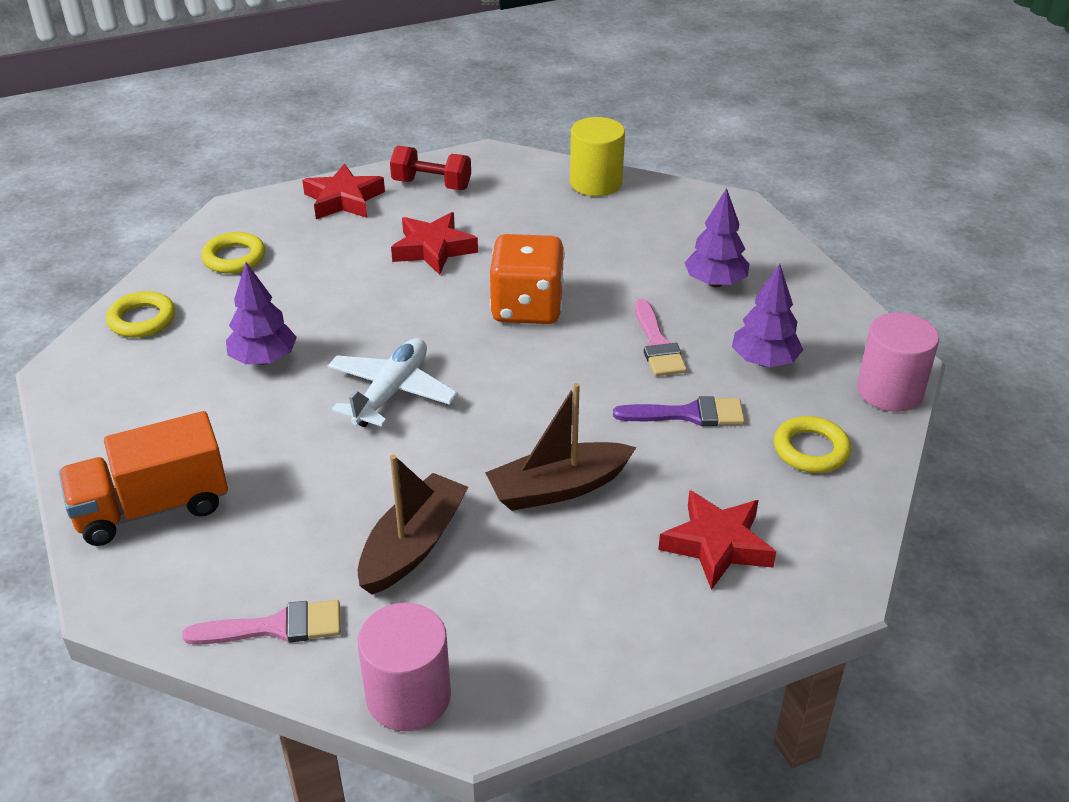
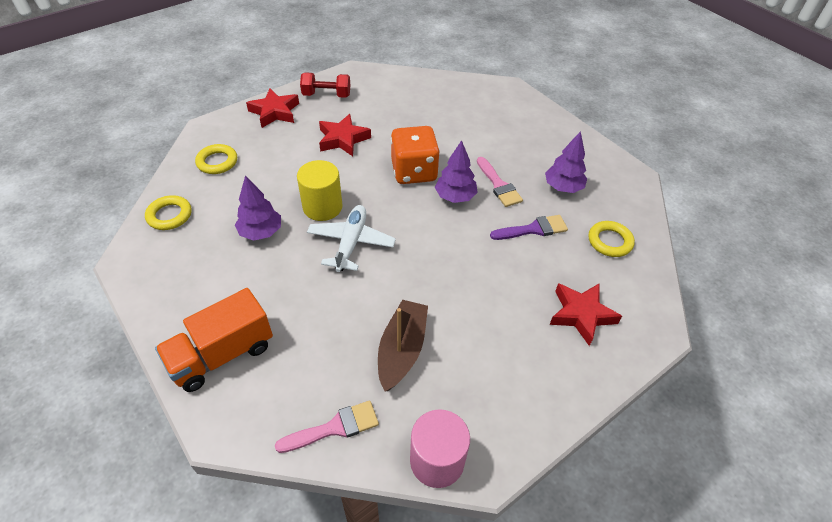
camera: 15 degrees left, 10 degrees up
brown boat [485,383,637,511] -> none
yellow cylinder [570,117,625,196] -> yellow cylinder moved to [297,160,342,221]
purple tree [684,188,749,287] -> purple tree moved to [435,140,478,203]
pink cylinder [857,312,939,412] -> none

